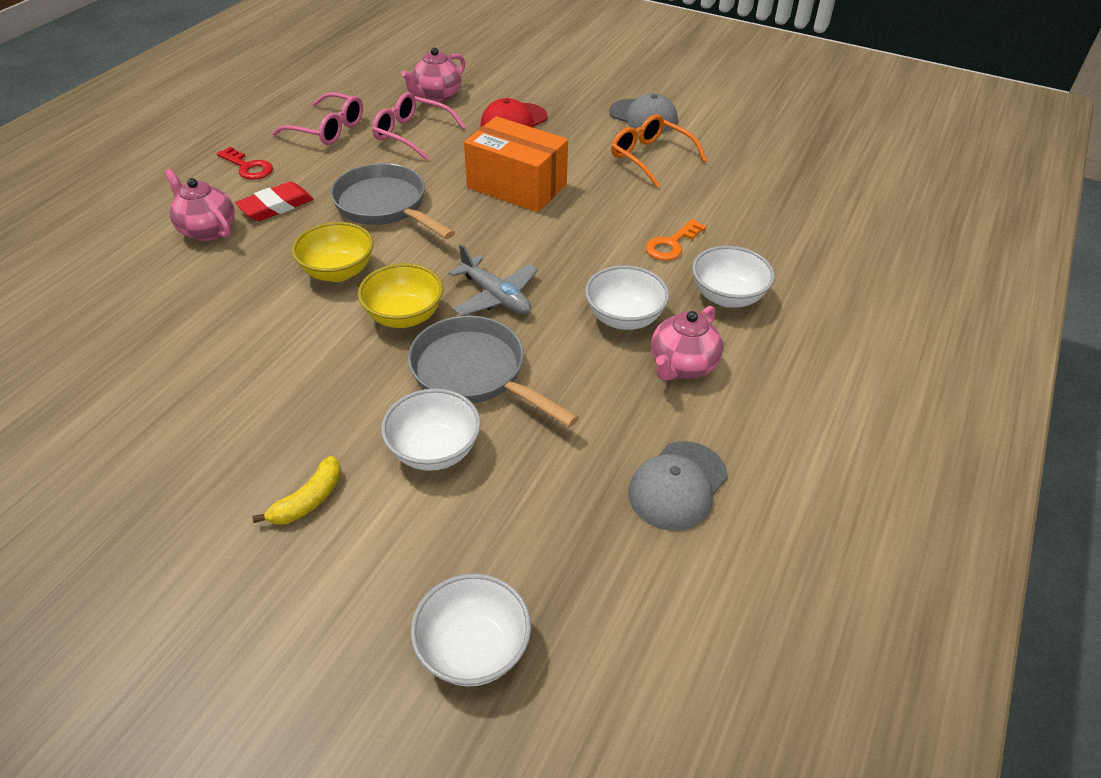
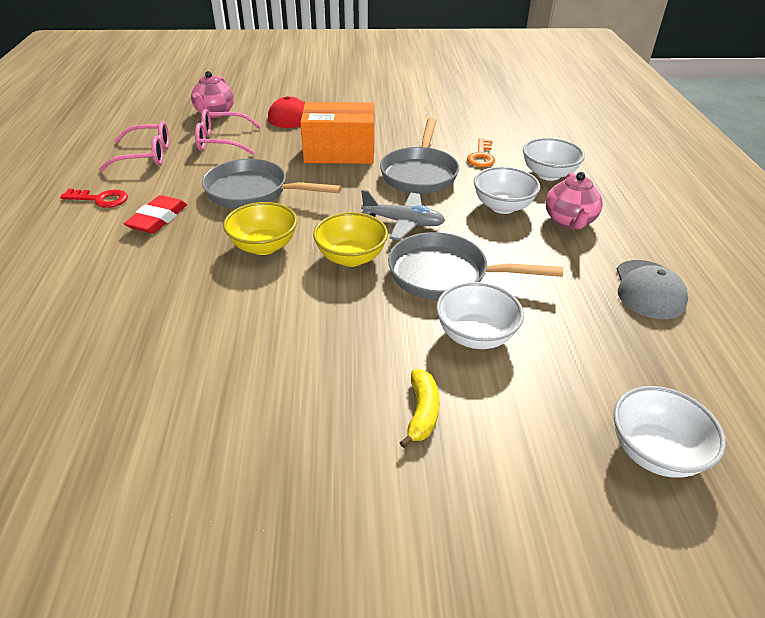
camera: 30 degrees left, 5 degrees down
pink teapot [164,169,235,241] -> none
grey cap [609,93,678,133] -> none
orange glasses [611,114,707,187] -> none
none -> grey pan [380,118,459,194]

